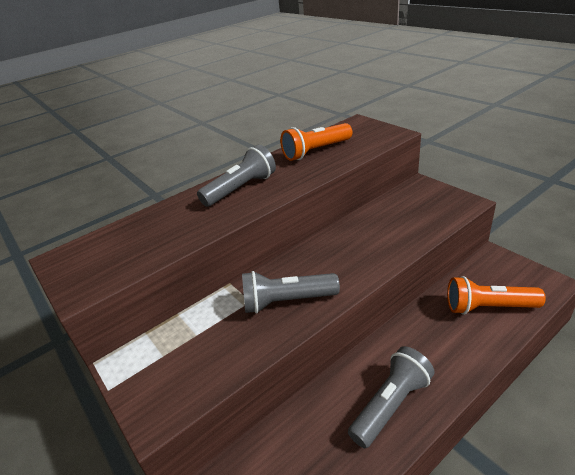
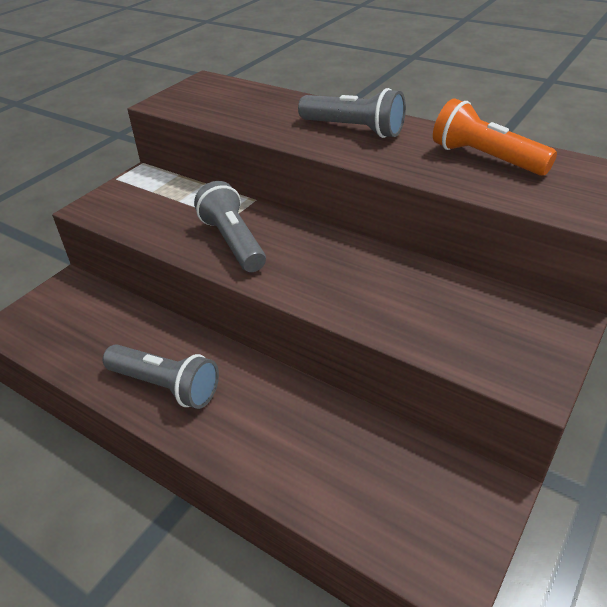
camera: 70 degrees right, 5 degrees up
orange flashlight [447,276,546,315] -> none

